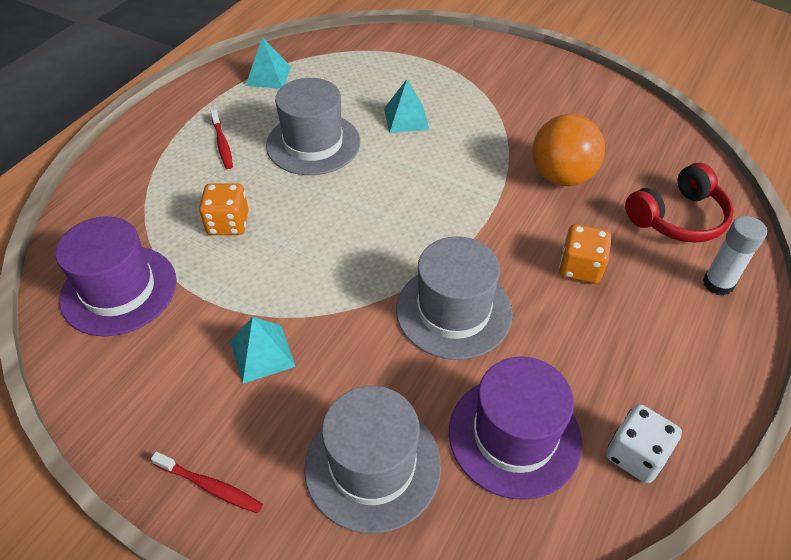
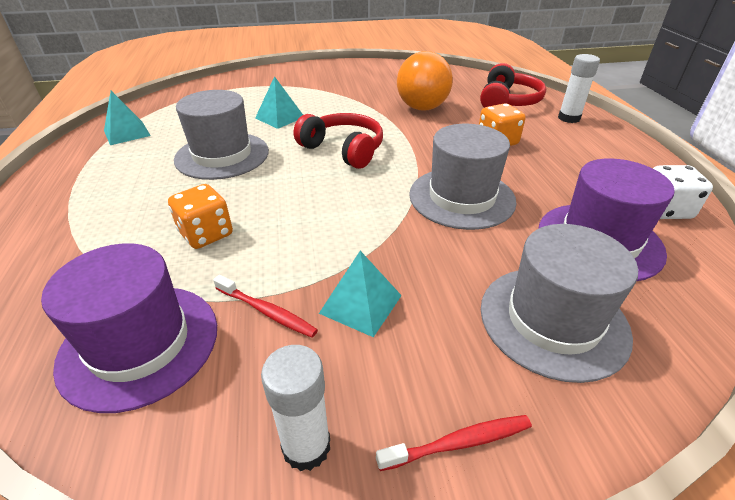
camera: 40 degrees left, 10 degrees down
red toothbrush [210,109,233,169] -> red toothbrush moved to [213,275,318,338]
none -> white glue stick [261,345,330,471]
none -> red headphones [294,113,383,169]

